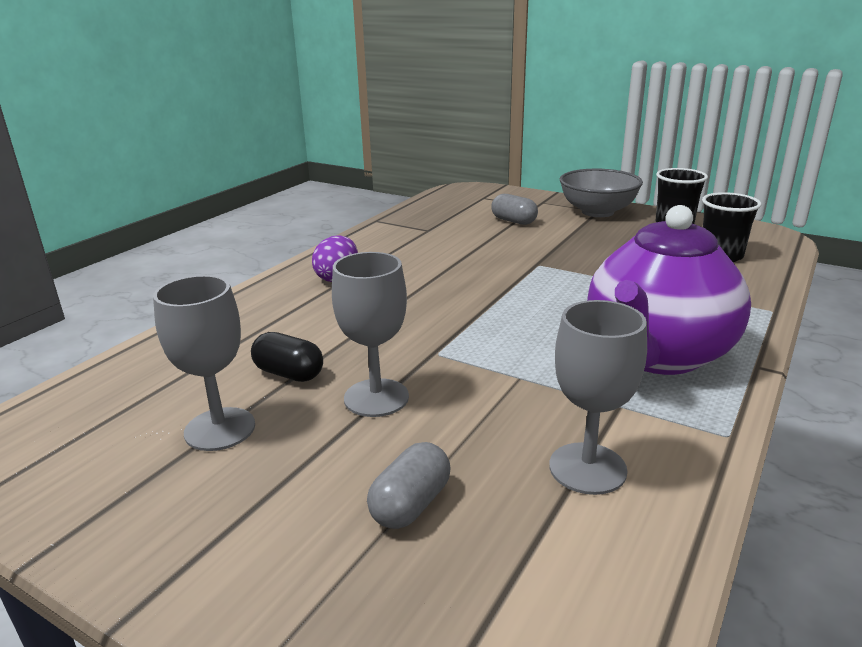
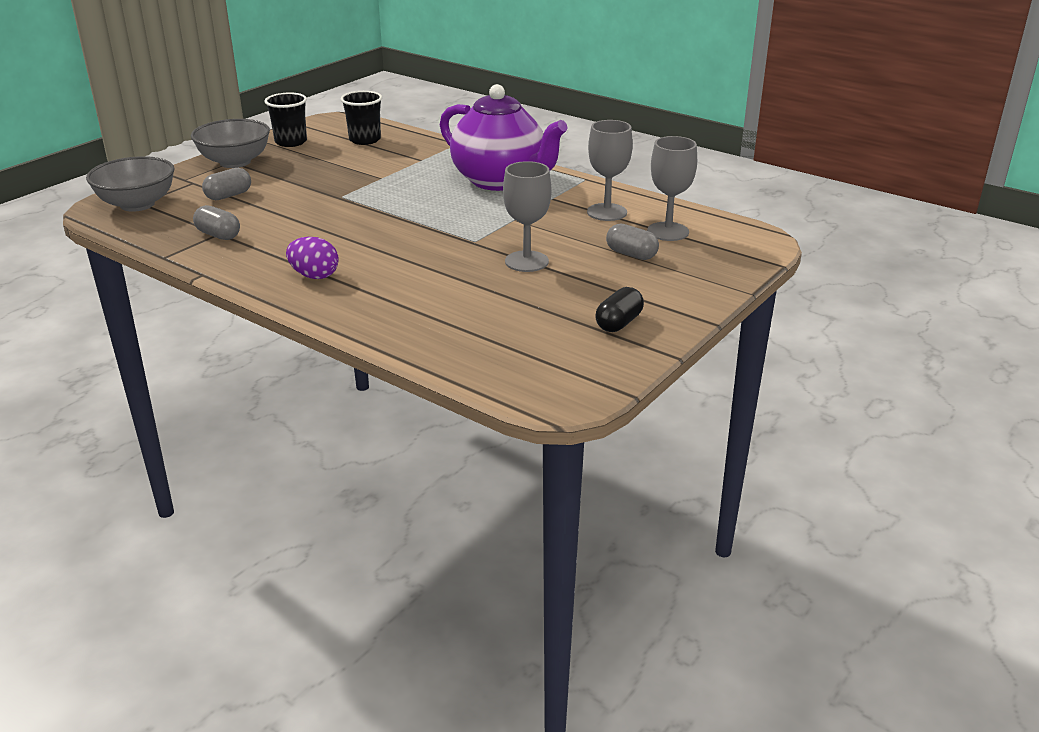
camera: 85 degrees left, 5 degrees up
grey goblet [153,275,255,451] -> grey goblet moved to [647,136,697,241]
black capsule [251,332,323,382] -> black capsule moved to [595,287,644,332]
none -> grey bowl [86,156,175,212]
none -> grey capsule [193,205,240,240]

